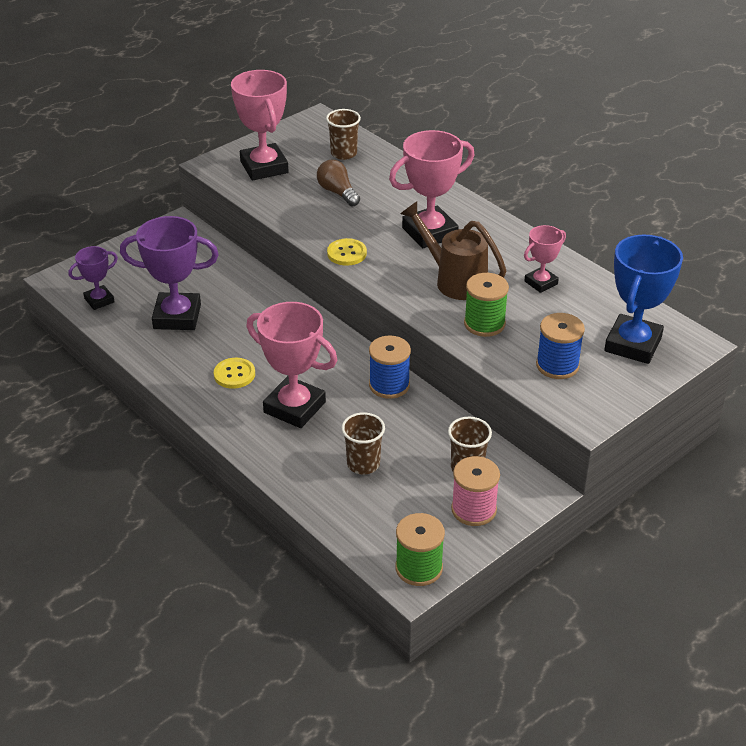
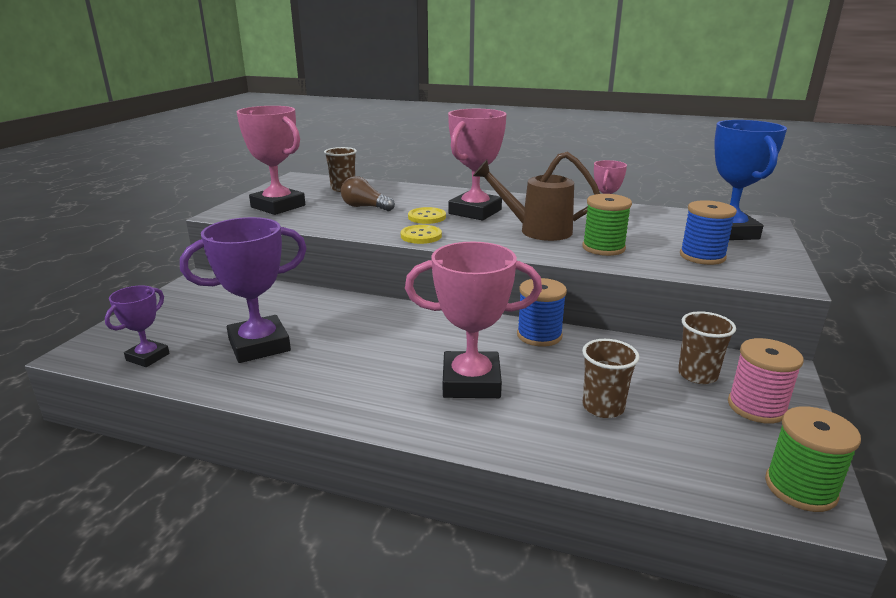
camera: 30 degrees left, 15 degrees down
yellow button [214,358,255,389] -> yellow button moved to [408,207,446,224]

